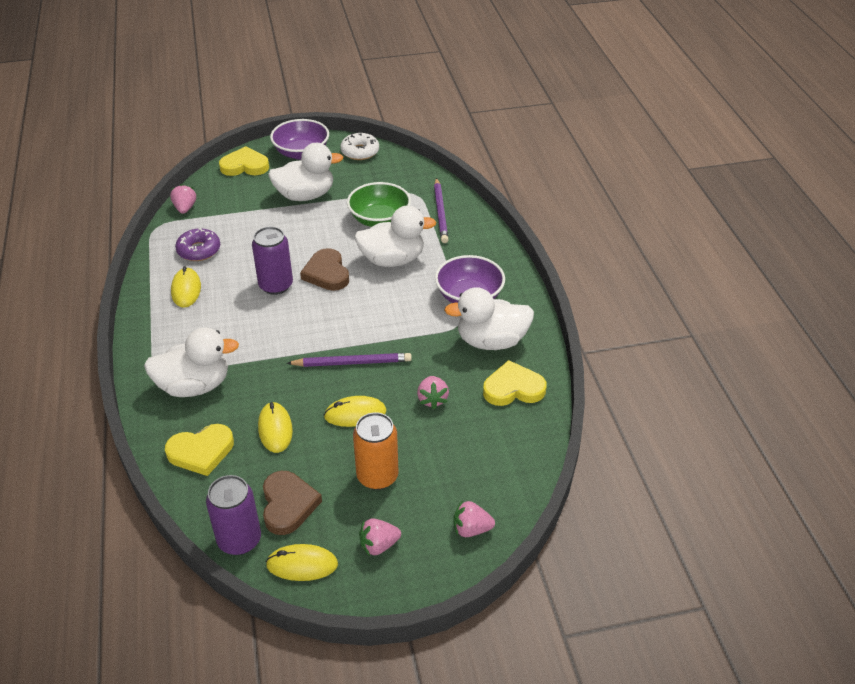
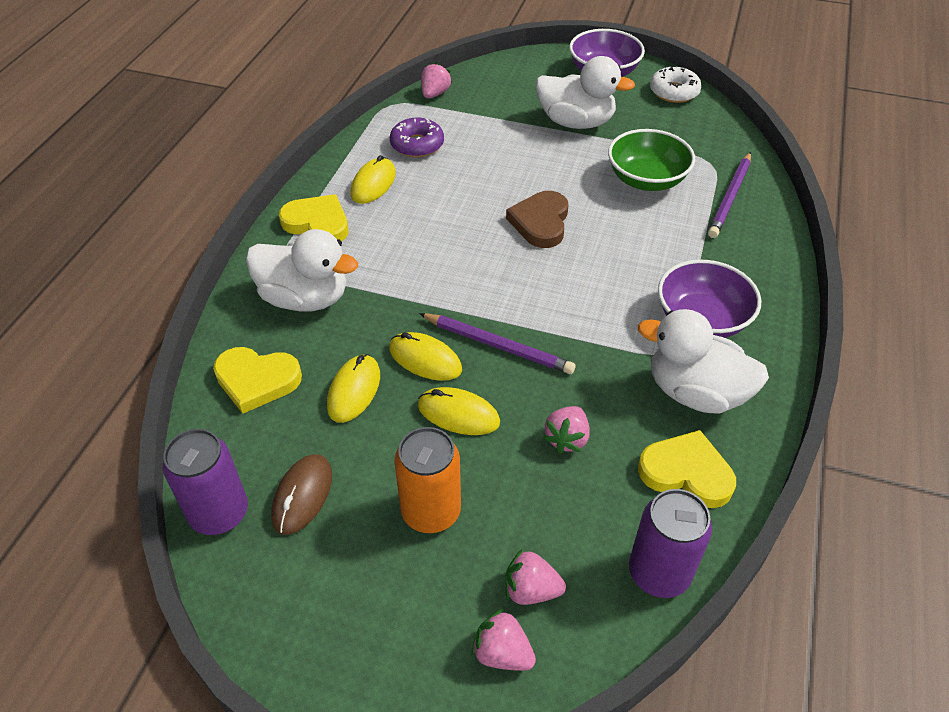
camera: 30 degrees right, 5 degrees up
yellow heart [219,146,269,176] -> yellow heart moved to [279,194,348,242]
purple can [252,227,293,295] -> purple can moved to [629,489,712,598]
brown heart [263,471,322,535] -> brown mouse [271,454,332,535]
yellow mouse [266,544,338,581] -> yellow mouse moved to [389,332,462,381]
white duck [354,206,436,267] -> none
pink strawberry [359,518,401,556] -> pink strawberry moved to [505,549,566,605]

